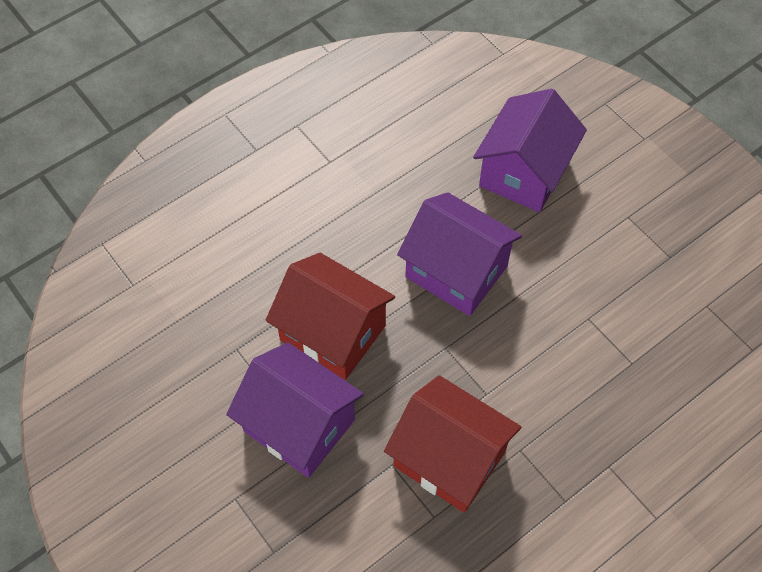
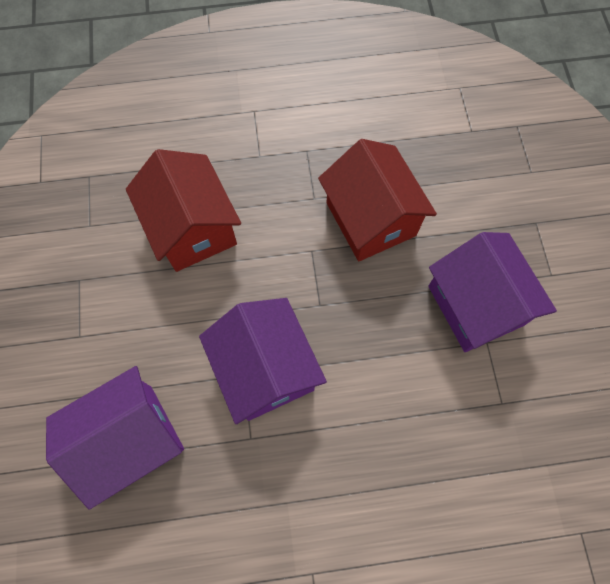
camera: 150 degrees left, 10 degrees up
red house [266,253,395,380] -> red house moved to [126,149,241,272]

